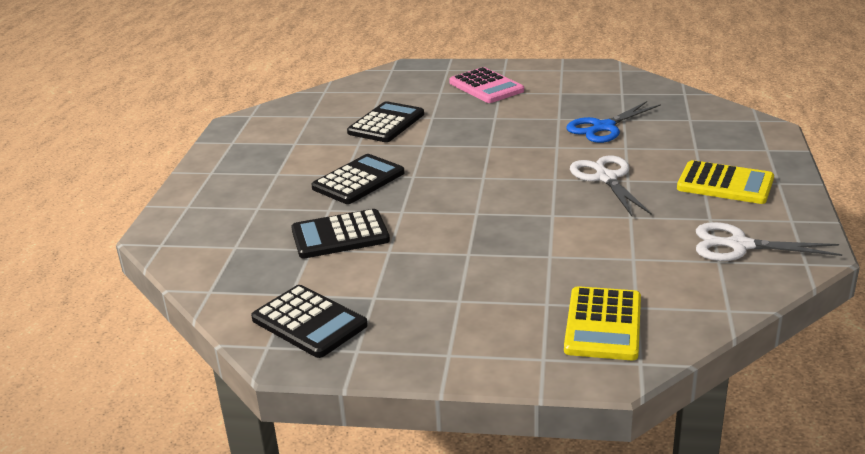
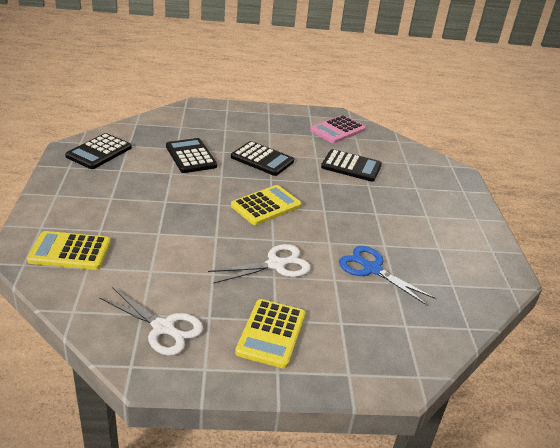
camera: 75 degrees right, 5 degrees up
pink calculator [449,67,524,103] -> pink calculator moved to [310,115,365,143]
white scissors [696,222,842,261] -> white scissors turned 120 degrees clockwise [99,287,203,356]
none -> yellow calculator [231,185,301,225]

